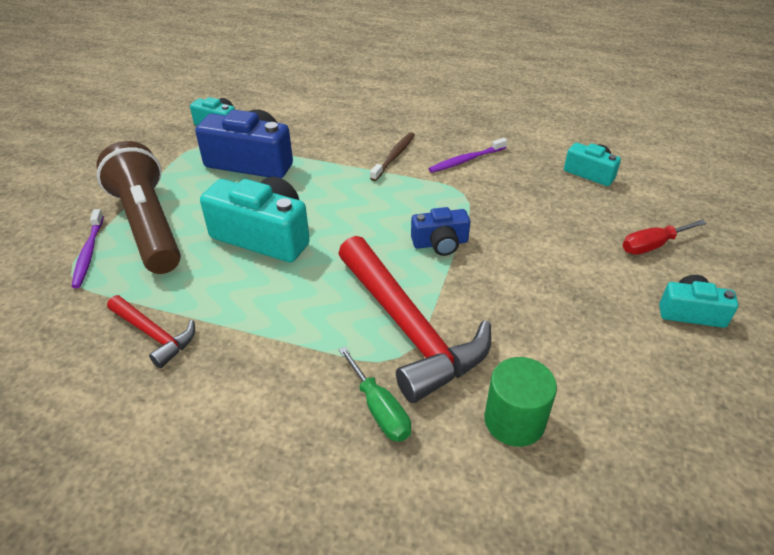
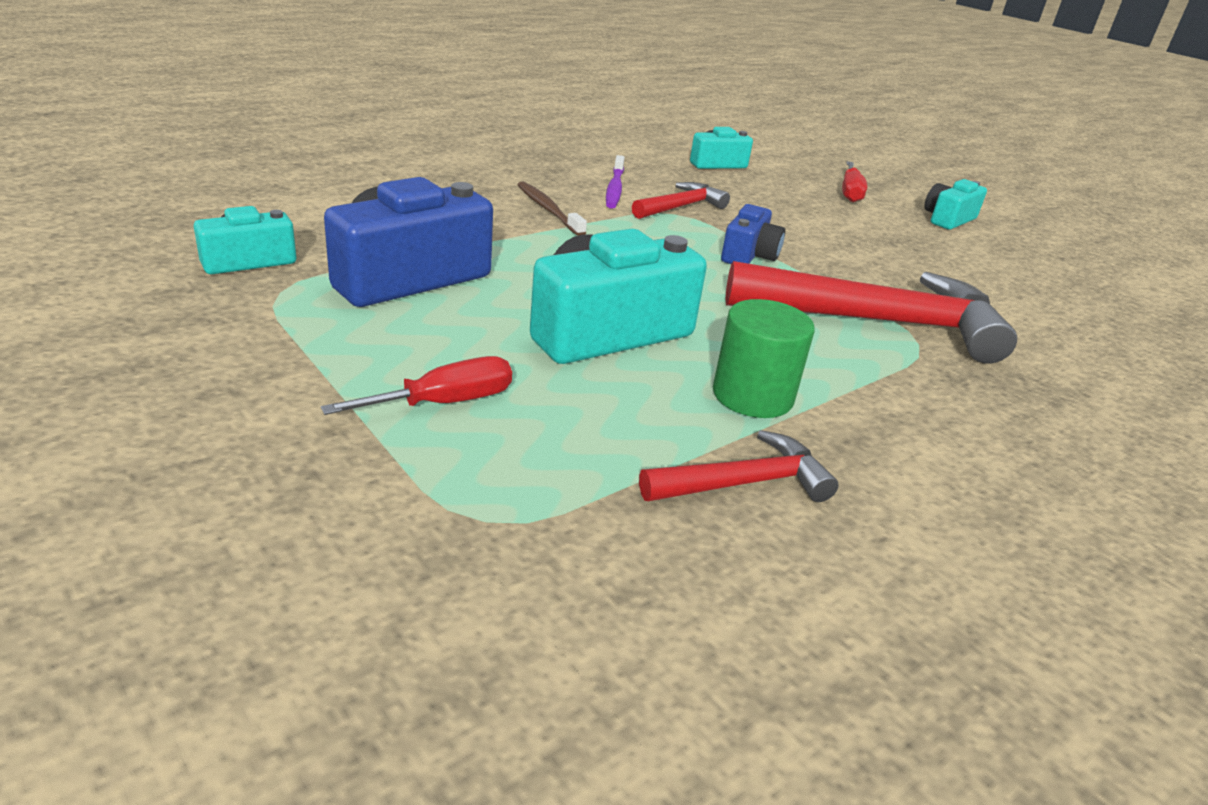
camera: 60 degrees left, 10 degrees down
purple toothbrush [71,209,104,288] -> none
brown flashlight [96,141,181,274] -> red screwdriver [321,356,512,415]
green screwdriver [338,346,411,442] -> none
green cylinder [484,357,557,447] -> green cylinder moved to [713,299,815,418]
none -> red hammer [632,182,730,219]

